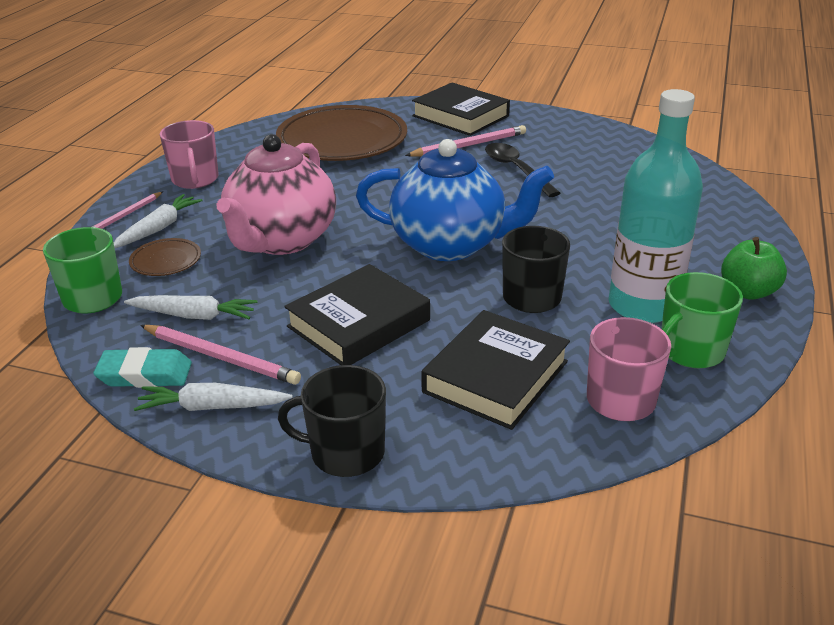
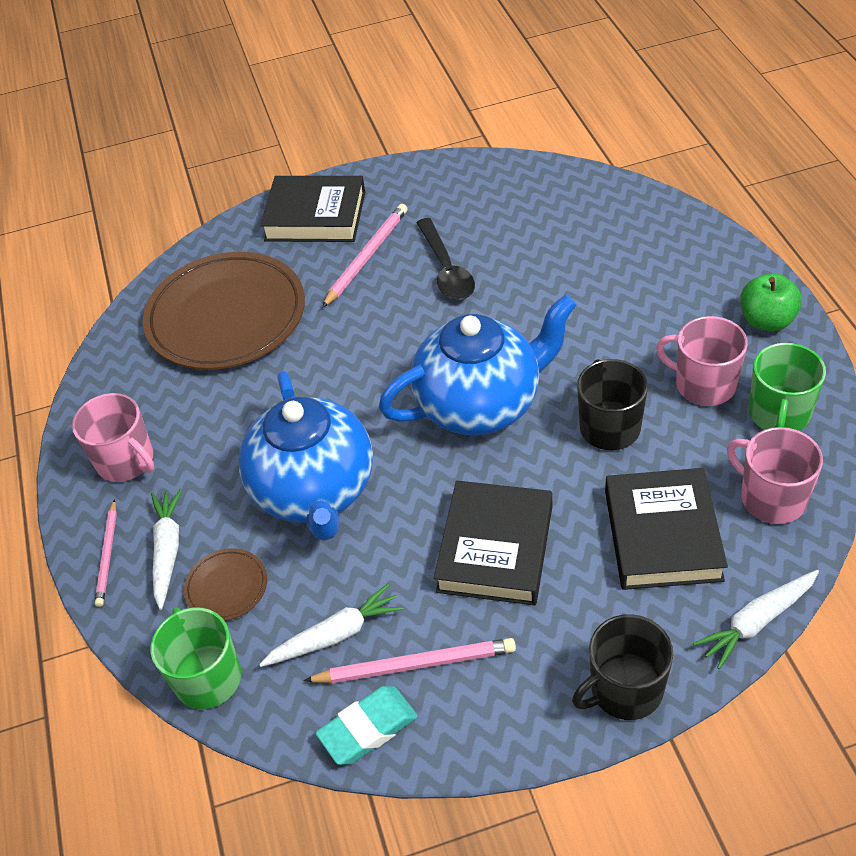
camera: 30 degrees left, 15 degrees up
white carrot [134,383,293,411] -> white carrot moved to [693,570,819,669]
pink teapot [216,134,336,255] -> blue teapot [238,371,373,541]
black spoon [485,143,560,197] -> black spoon turned 135 degrees counterclockwise [416,218,475,300]
turquoise bottle [609,89,703,323] -> pink mug [656,316,748,406]

